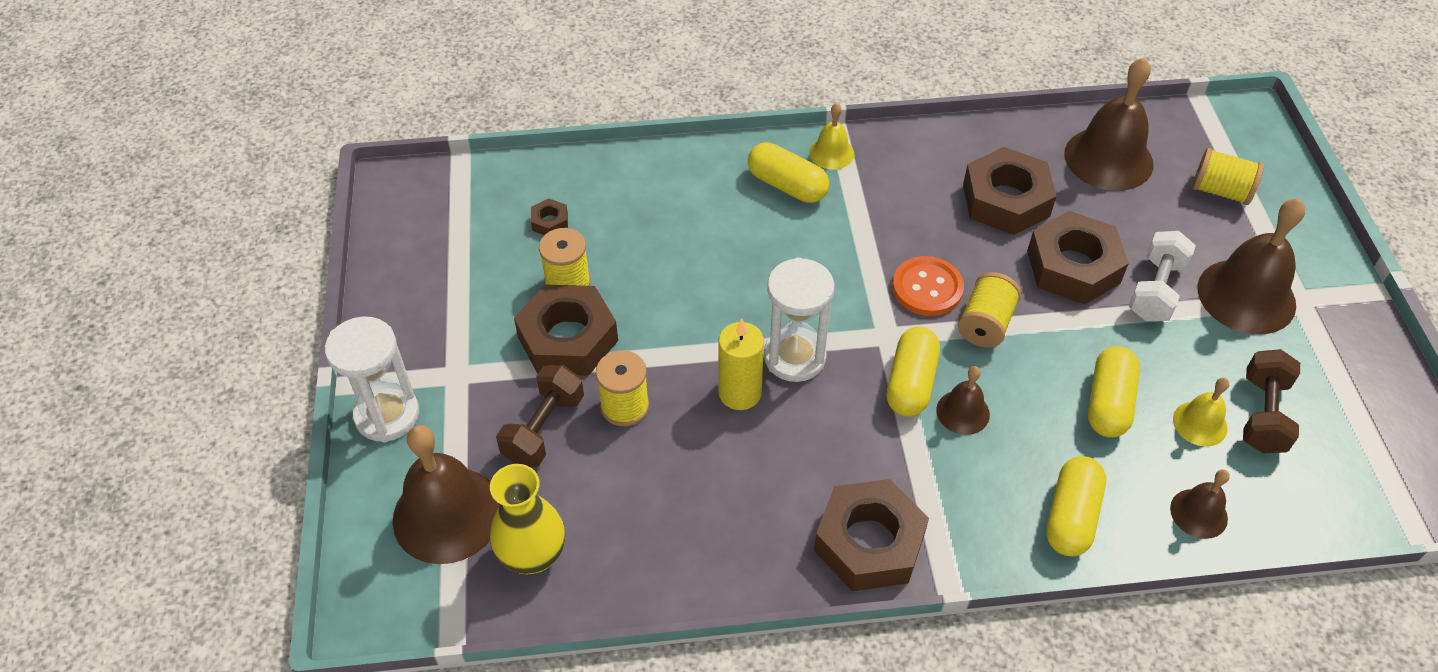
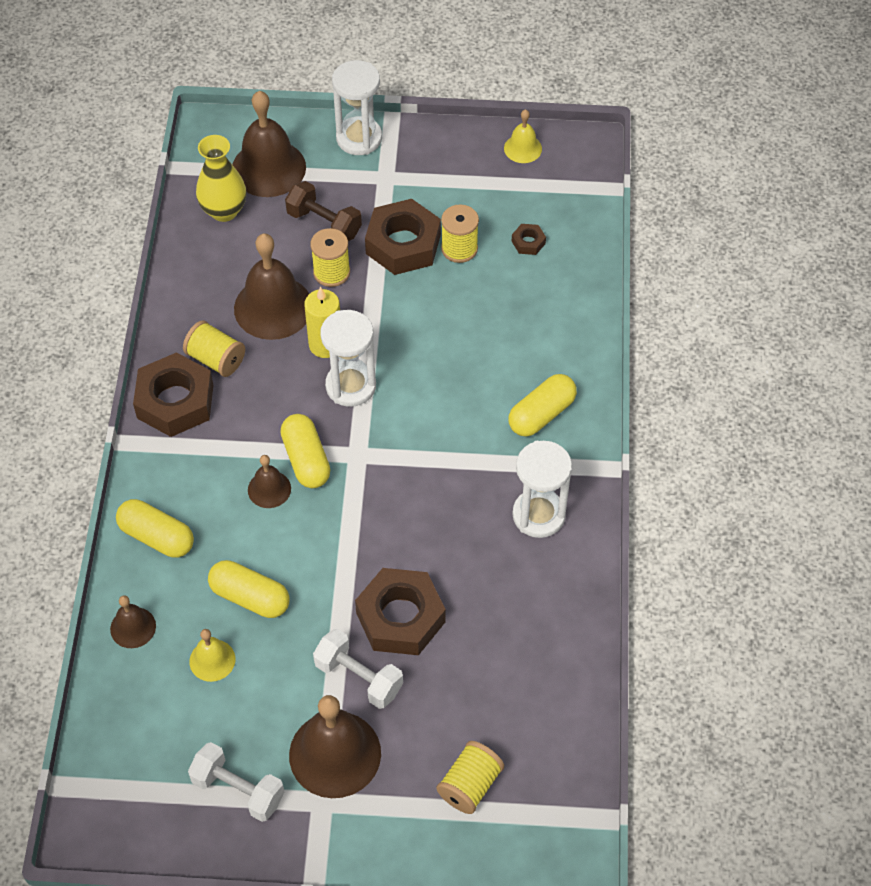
camera: 100 degrees right, 5 degrees up
yellow bell [809,103,854,170] -> yellow bell moved to [504,109,542,163]
yellow capsule [887,326,940,417] -> yellow capsule turned 45 degrees clockwise [280,414,330,488]
orange button [892,256,964,316] -> none
yellow spool [958,272,1021,347] -> yellow spool moved to [183,321,245,377]
brown nut [963,147,1057,235] -> none
brown bell [1064,58,1153,191] -> brown bell moved to [234,233,309,340]
brown dumbbell [1243,349,1300,453] -> none
none -> white dumbbell [188,742,284,822]
none -> white hourglass [512,441,572,538]

